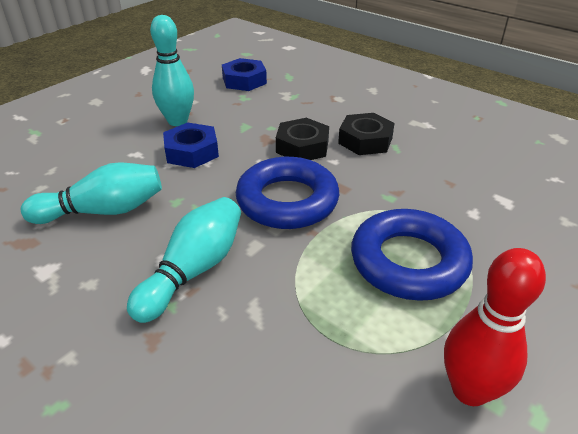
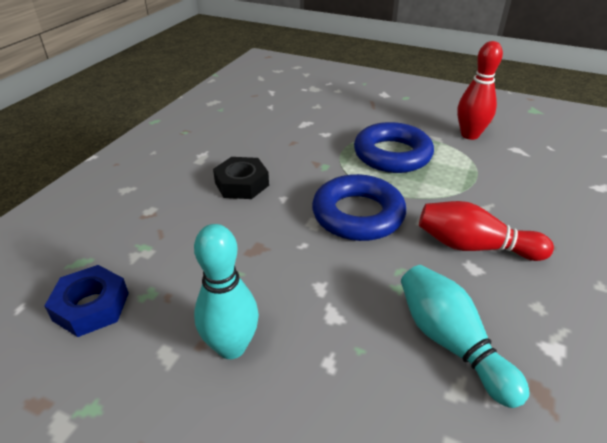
camera: 105 degrees left, 0 degrees up
turquoise bowling pin [127,197,241,323] -> red bowling pin [419,201,554,261]
blue nut [163,122,219,168] -> none
black nut [276,118,329,160] -> none

